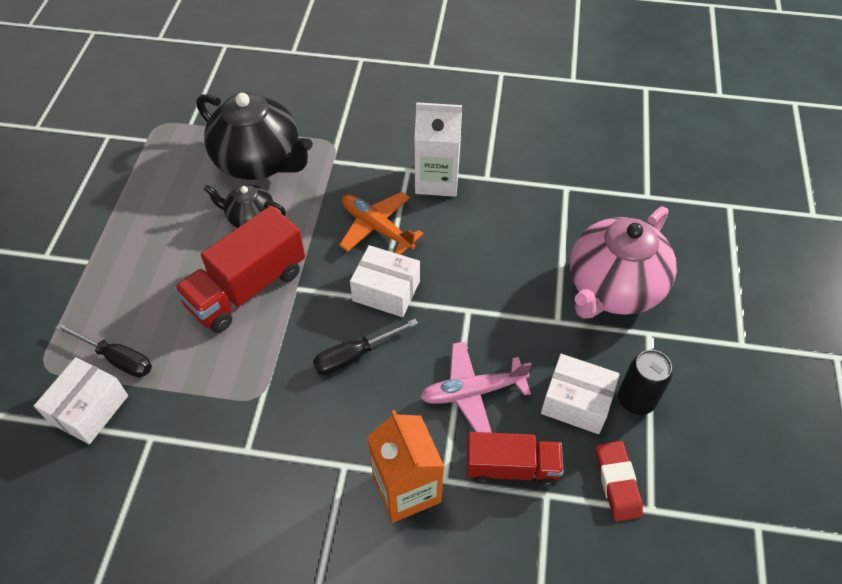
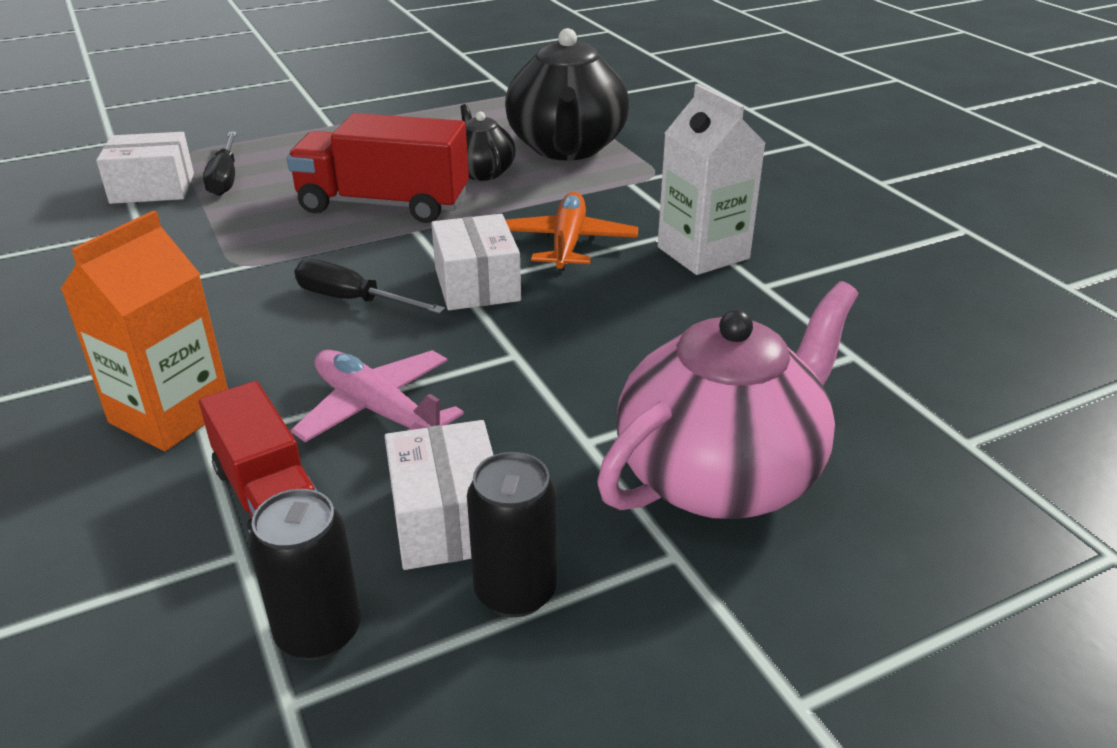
camera: 55 degrees right, 20 degrees down
pink teapot [570,206,677,319] -> pink teapot turned 135 degrees clockwise [597,281,858,519]
red eraser [596,441,643,521] -> black can [248,489,361,660]

